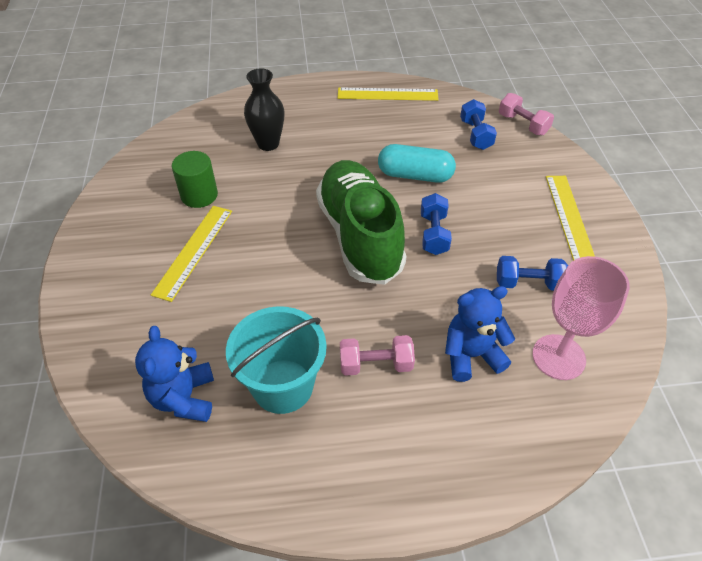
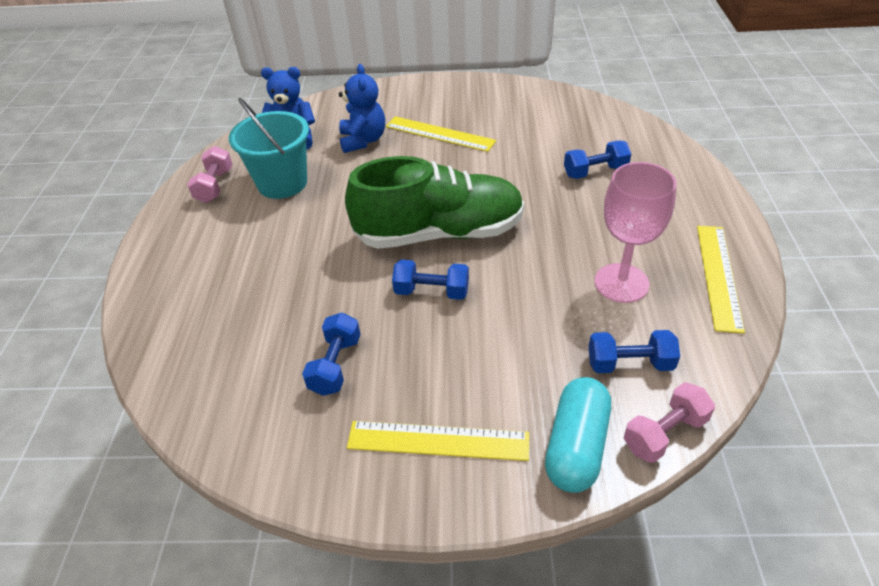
camera: 100 degrees right, 5 degrees down
green cylinder [172,151,218,208] -> none
black vase [244,68,285,151] -> blue dumbbell [564,140,631,179]
pink dumbbell [340,335,415,376] -> pink dumbbell moved to [187,146,233,203]
turquoise capsule [378,144,456,183] -> turquoise capsule moved to [545,377,611,493]
blue teddy bear [445,286,515,382] -> blue teddy bear moved to [339,64,385,153]
pink goblet [532,256,630,380] -> pink goblet moved to [595,162,677,303]

